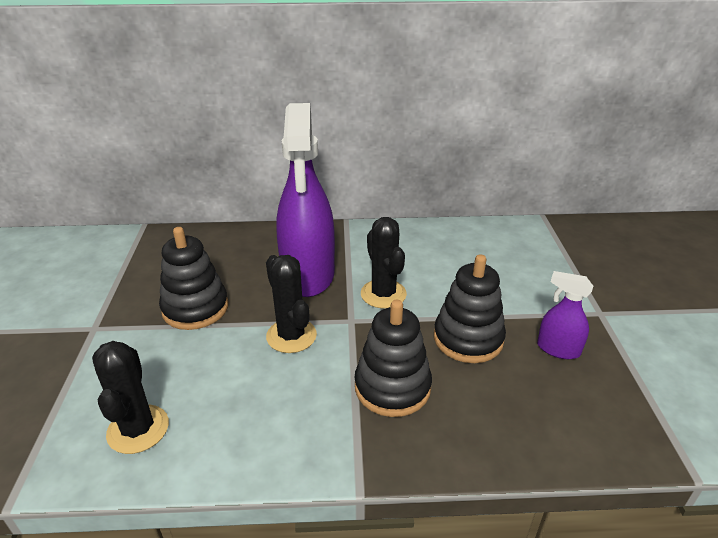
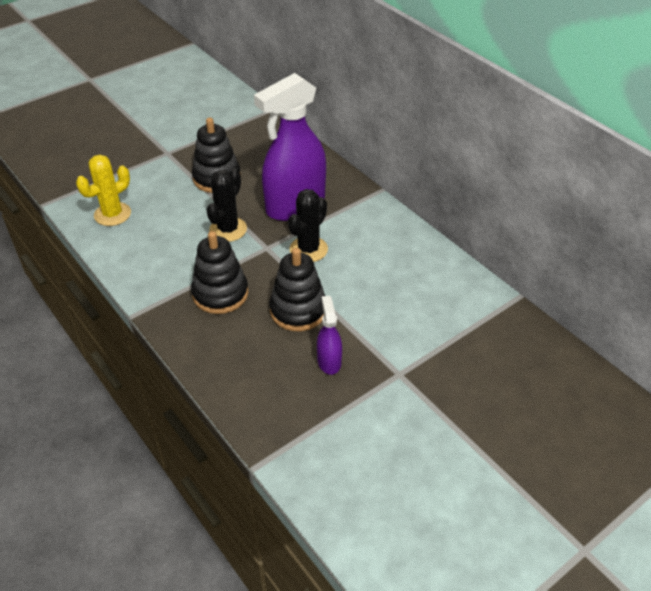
camera: 55 degrees right, 10 degrees up
black cactus [92,341,169,454] -> yellow cactus [76,155,131,226]

